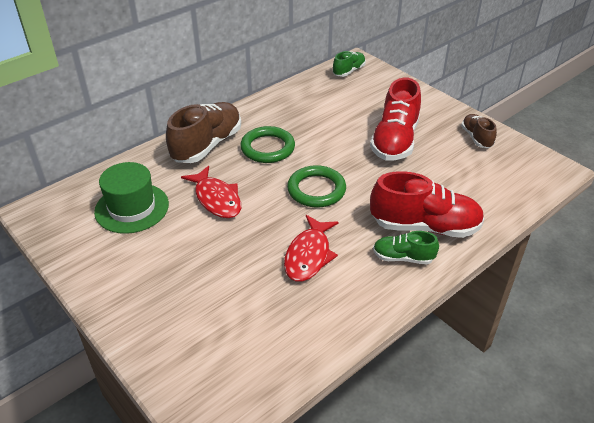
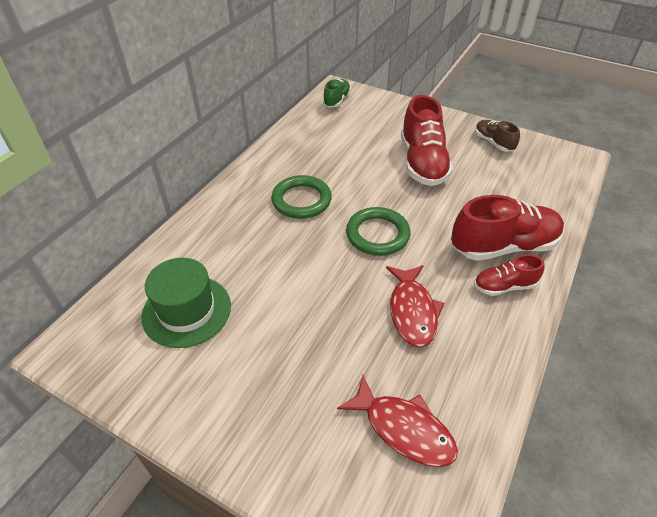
camera: 20 degrees left, 5 degrees up
brown shoe [166,102,241,163] -> none
red fish [181,166,241,218] -> red fish moved to [337,375,458,467]
green shoe [373,231,439,264] -> red shoe [474,254,545,296]

